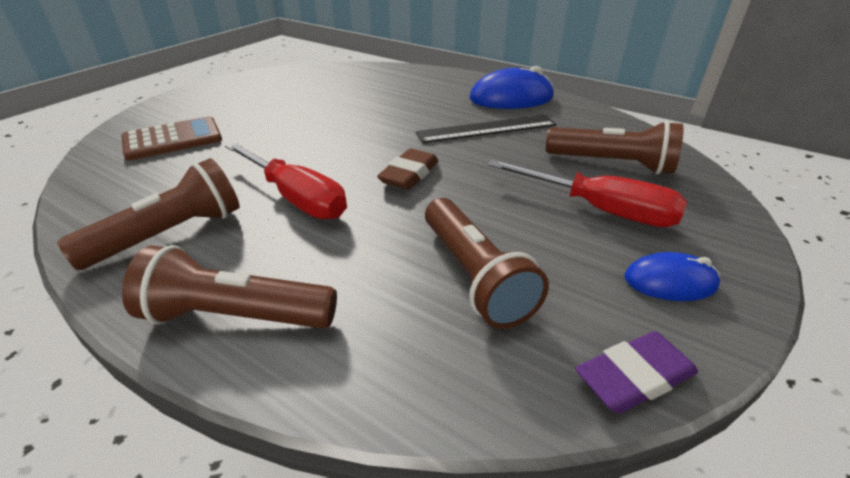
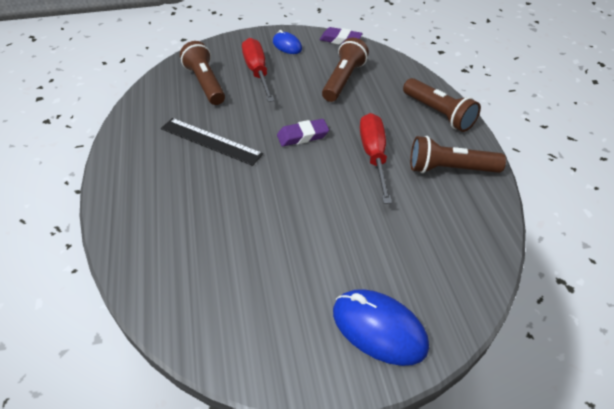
camera: 135 degrees left, 10 degrees up
brown calculator [122,116,222,161] -> none
brown eraser [377,148,439,190] -> purple eraser [277,119,329,147]
blue mouse [470,66,554,109] -> blue mouse moved to [333,289,429,366]

